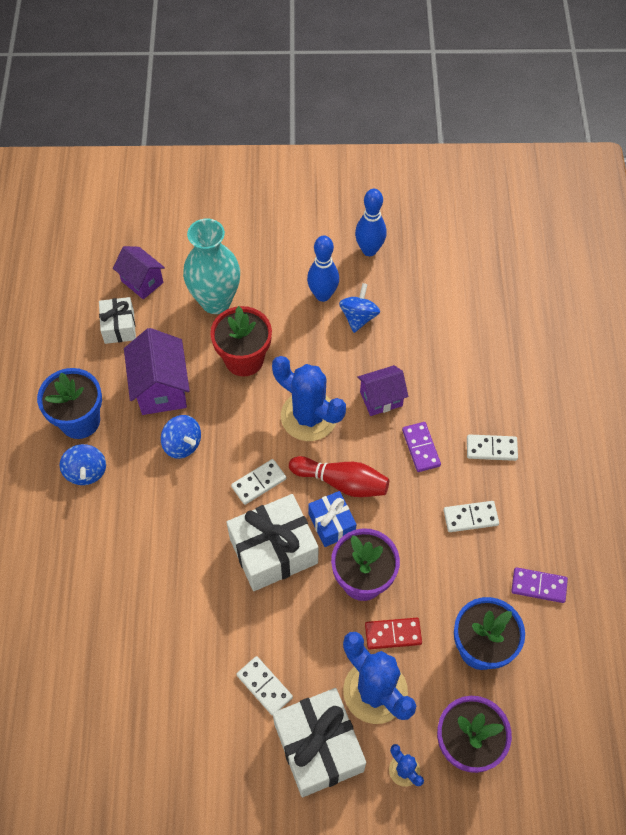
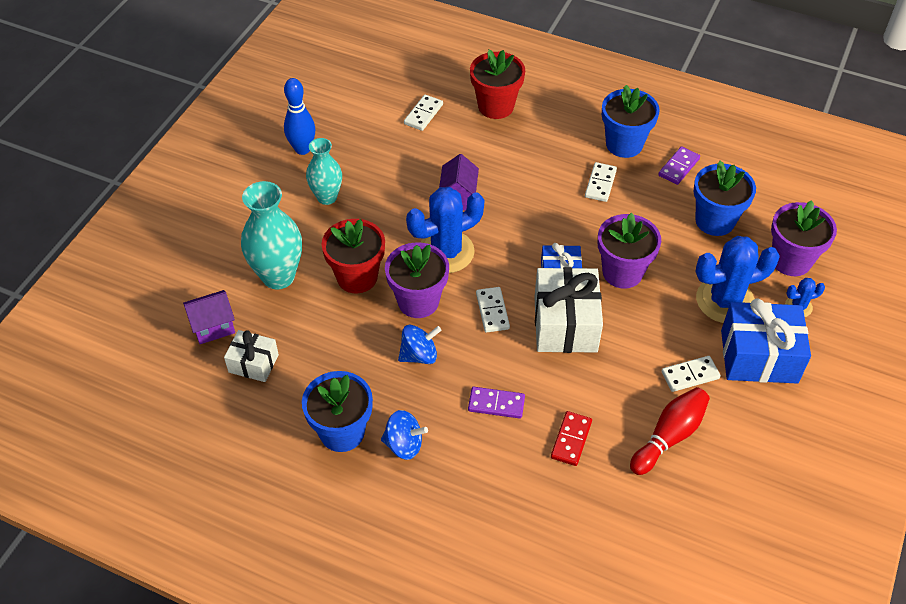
camera: 65 degrees left, 10 degrees down
purple house [124,328,190,415] -> none
white gift [273,688,366,797] -> blue gift [721,298,811,384]
red bowling pin [289,456,389,497] -> red bowling pin moved to [630,387,710,475]
blue bowling pin [307,235,339,302] -> turquoise vase [306,138,342,205]
blue spinning top [339,283,380,333] -> none
red domino [365,618,422,649] -> red domino moved to [551,411,592,466]
purple domino [402,422,441,472] -> purple domino moved to [468,387,525,419]
white domino [467,434,518,461] -> white domino moved to [404,95,443,131]
none -> purple flower pot [385,242,449,318]
none -> red flower pot [470,50,525,119]
none -> blue flower pot [602,85,660,158]

